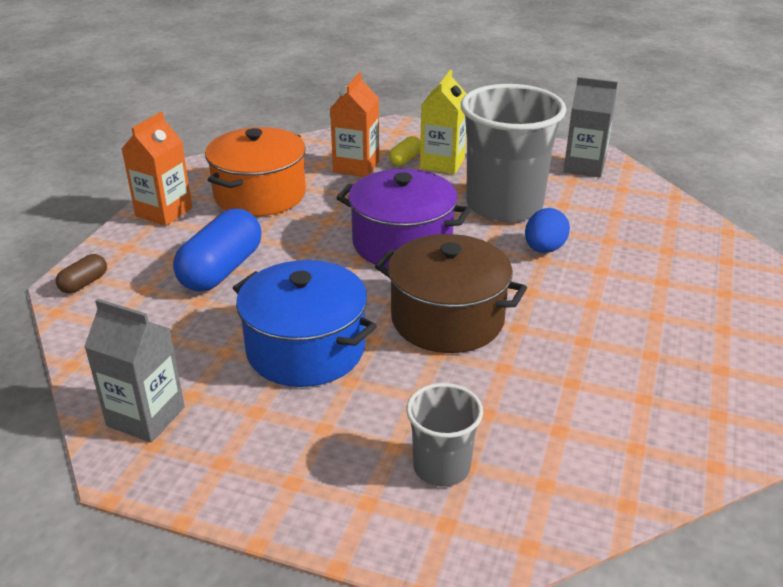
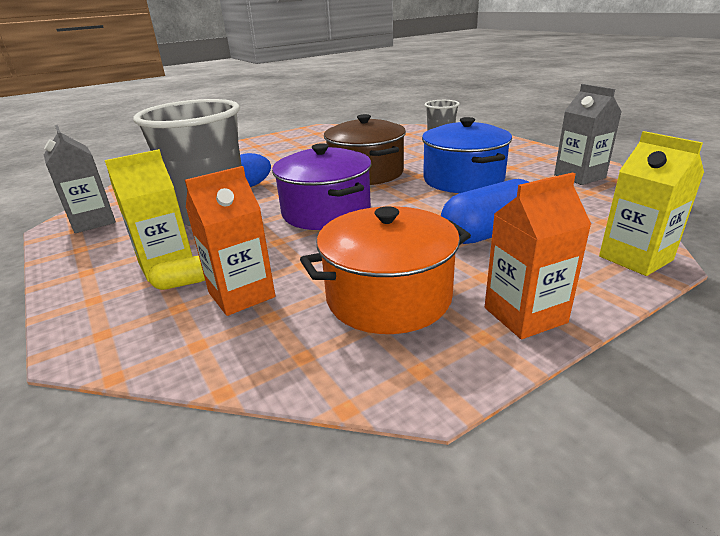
camera: 140 degrees left, 5 degrees down
brown capsule [56,254,107,294] -> yellow carton [599,131,704,276]

